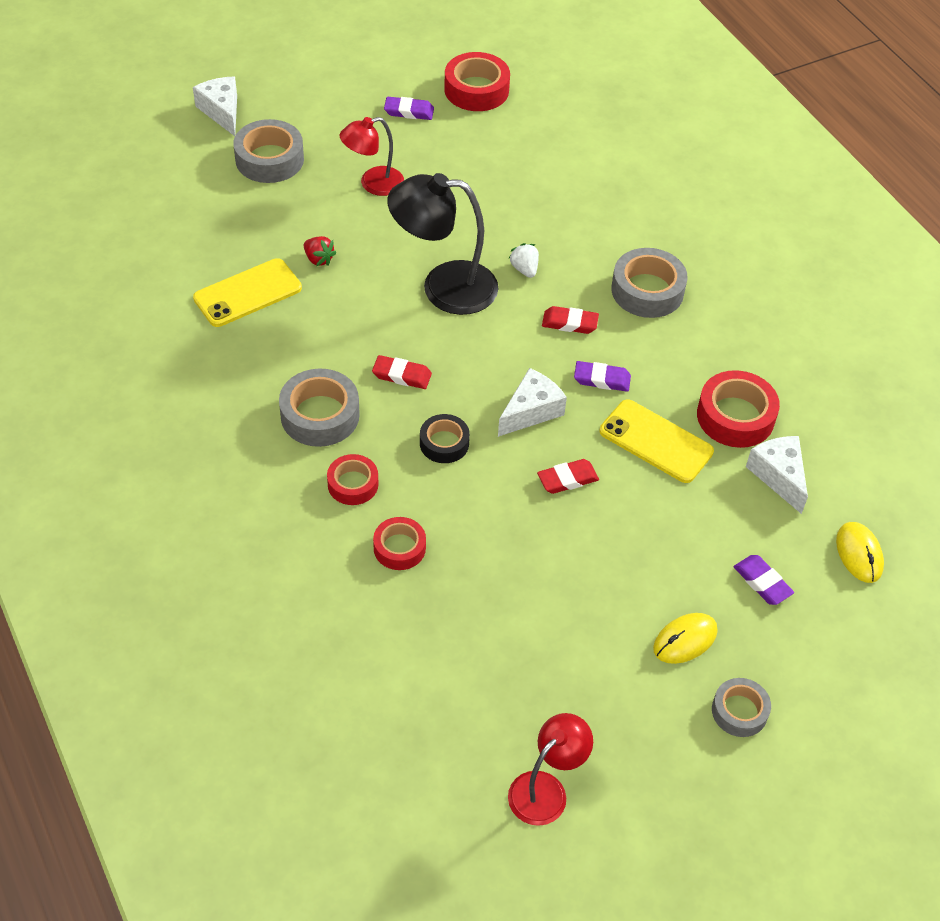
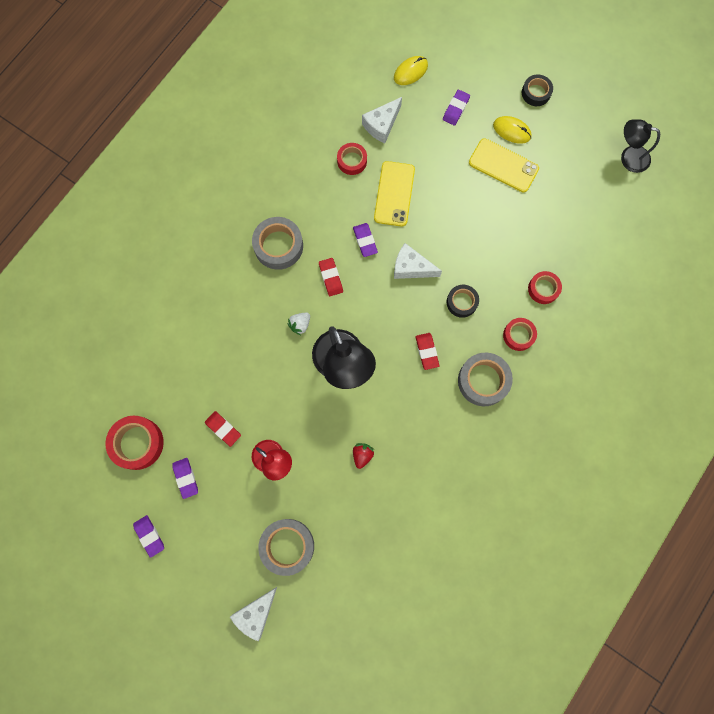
camera: 115 degrees left, 25 degrees up
yellow phone [193,258,302,327] -> yellow phone moved to [469,138,539,192]
red lamp [508,713,593,826] -> black lamp [621,119,660,173]
red eraser [537,459,599,494] -> red eraser moved to [205,411,241,447]
red tape [697,370,780,448] -> red tape [337,143,367,175], size x0.62
grey tape [712,678,771,737] -> black tape [522,74,553,106]
none -> purple eraser [133,515,164,558]

